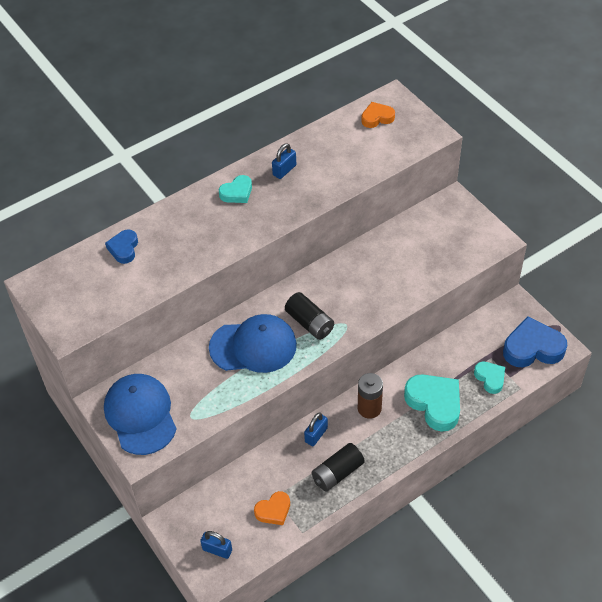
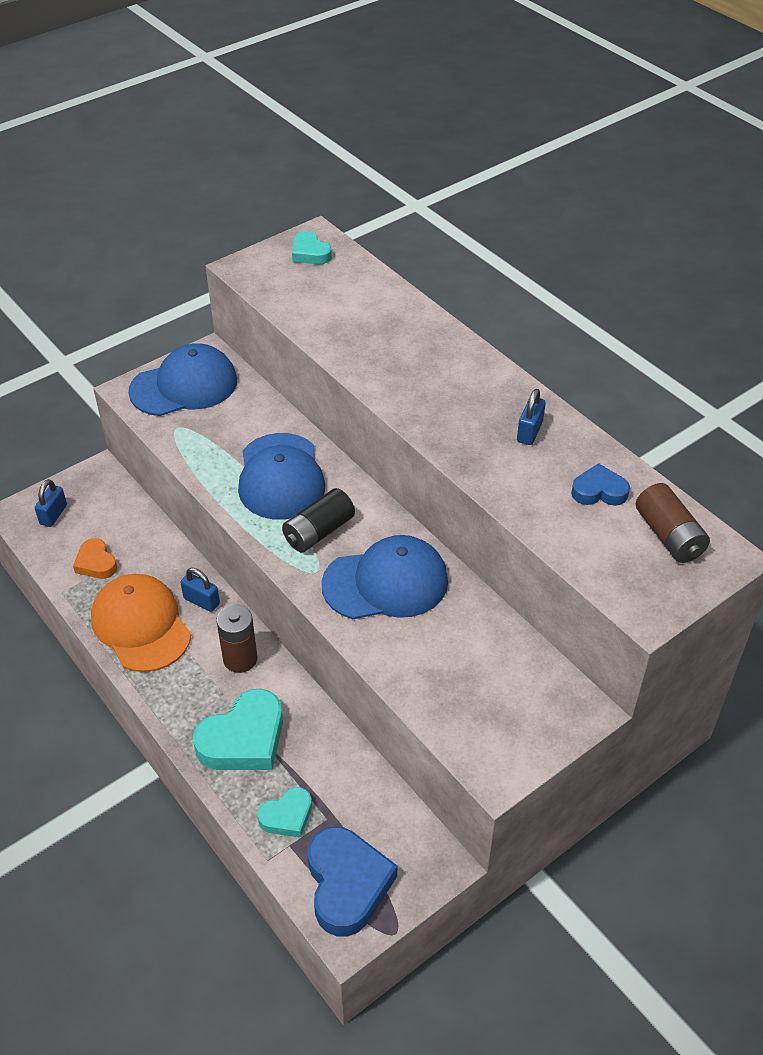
camera: 85 degrees right, 5 degrees down
blue heart [105,229,138,264] -> blue heart moved to [571,463,630,506]
turquoise heart [219,175,252,203] -> turquoise heart moved to [292,231,332,264]
blue padlock [272,143,296,179] -> blue padlock turned 75 degrees clockwise [517,389,546,445]
black battery [312,443,365,491] -> orange cap [91,574,191,672]
orange heart [362,102,395,128] -> brown battery [636,483,710,563]
none -> blue cap [321,535,448,619]

